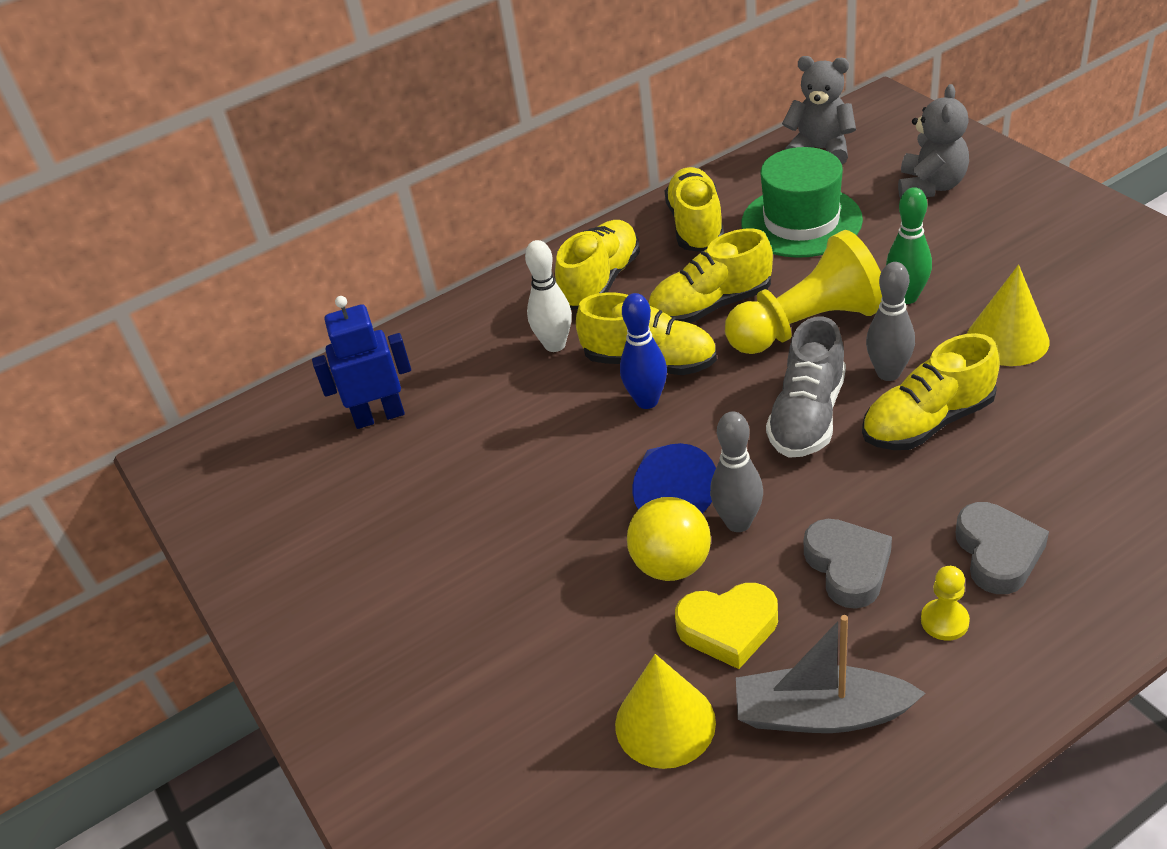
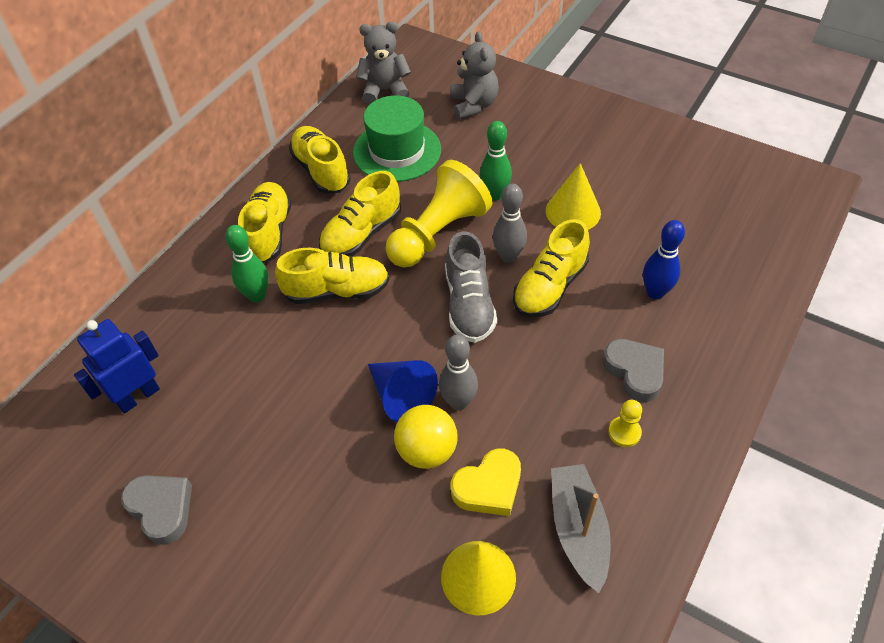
camera: 30 degrees left, 10 degrees up
white bowling pin [525,240,572,352] -> green bowling pin [225,225,269,303]
blue bowling pin [620,293,667,409] -> blue bowling pin moved to [643,220,685,299]
grey boat [736,615,925,733] -> grey boat turned 105 degrees clockwise [551,464,611,593]
grey heart [804,519,892,609] -> grey heart moved to [121,475,192,545]

